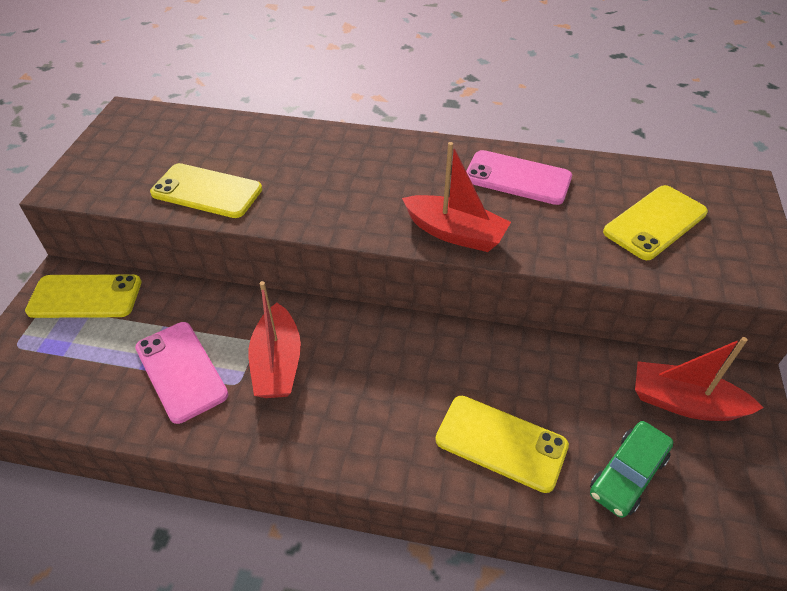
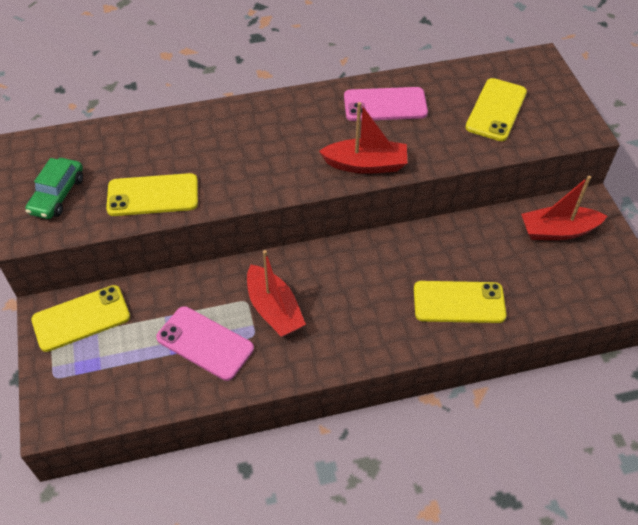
camera: 25 degrees left, 5 degrees up
green car [590,421,673,518] -> green car moved to [25,158,83,219]

